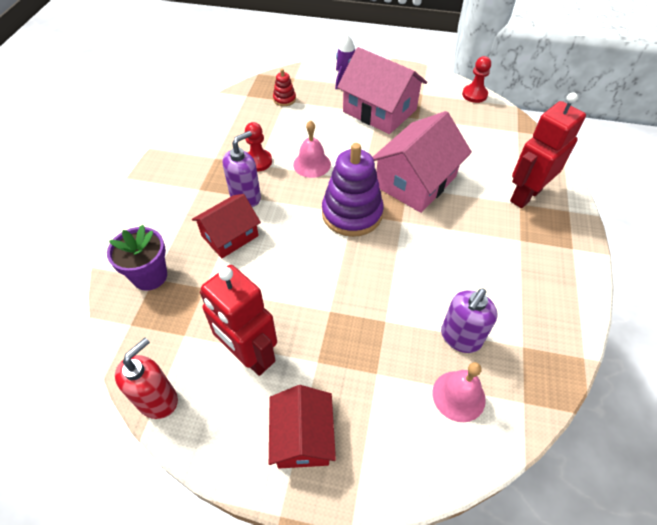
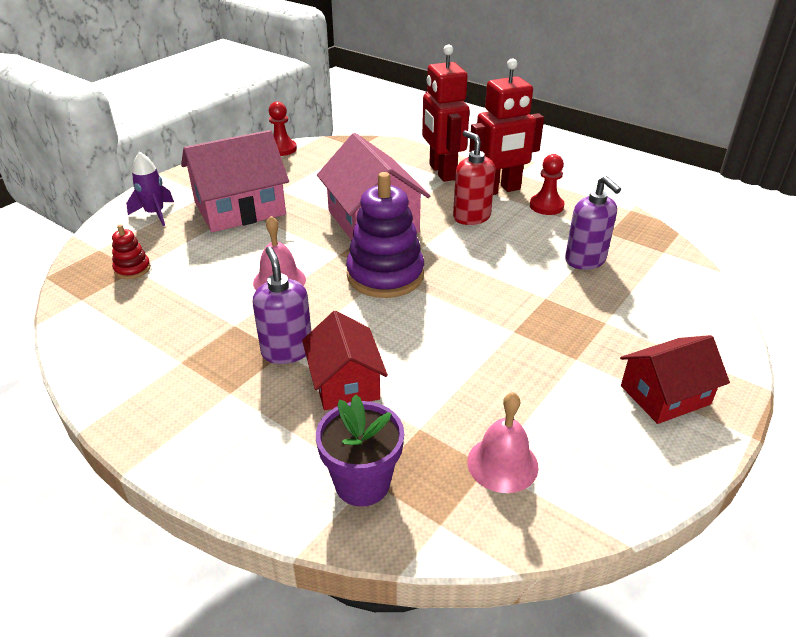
camera: 65 degrees left, 15 degrees down
red soap dispenser [115,338,178,419] -> red soap dispenser moved to [453,130,495,225]
red robot [200,265,277,376] -> red robot moved to [469,58,544,195]
red pawn [245,122,272,172] -> red pawn moved to [530,154,565,215]
red house [269,385,336,469] -> red house turned 45 degrees counterclockwise [620,335,730,424]
pink bell [432,362,486,422] -> pink bell moved to [467,392,539,493]

